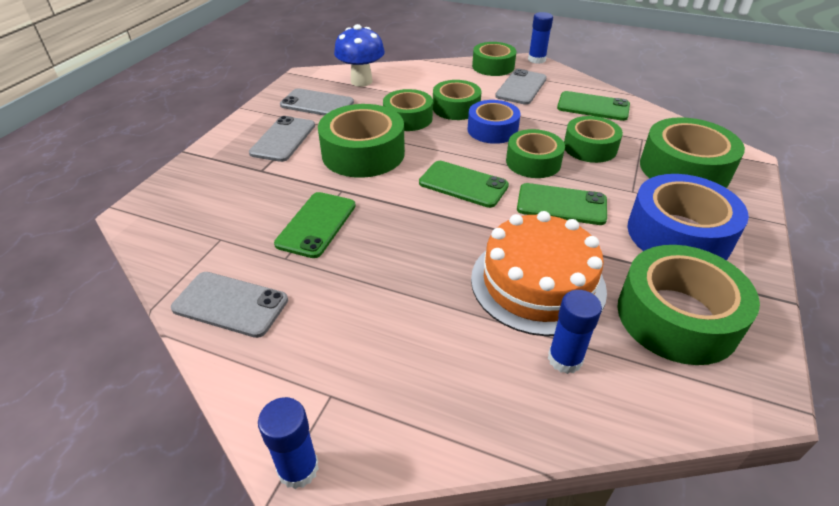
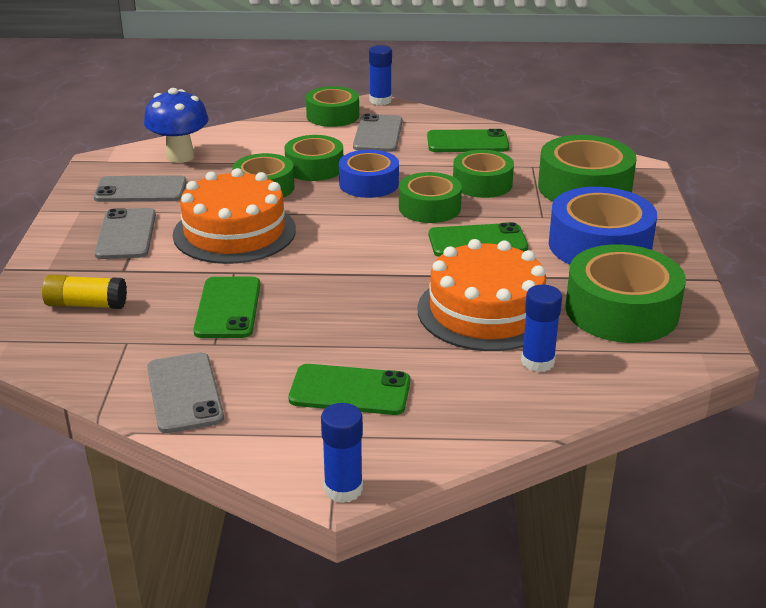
camera: 20 degrees left, 10 degrees down
grey phone [171,272,288,338] -> grey phone turned 75 degrees clockwise [147,352,224,433]
green tape [318,104,405,178] -> orange cake [173,168,296,264]
green phone [419,161,509,208] -> green phone moved to [288,364,410,415]
none -> yellow glue stick [42,275,127,309]

